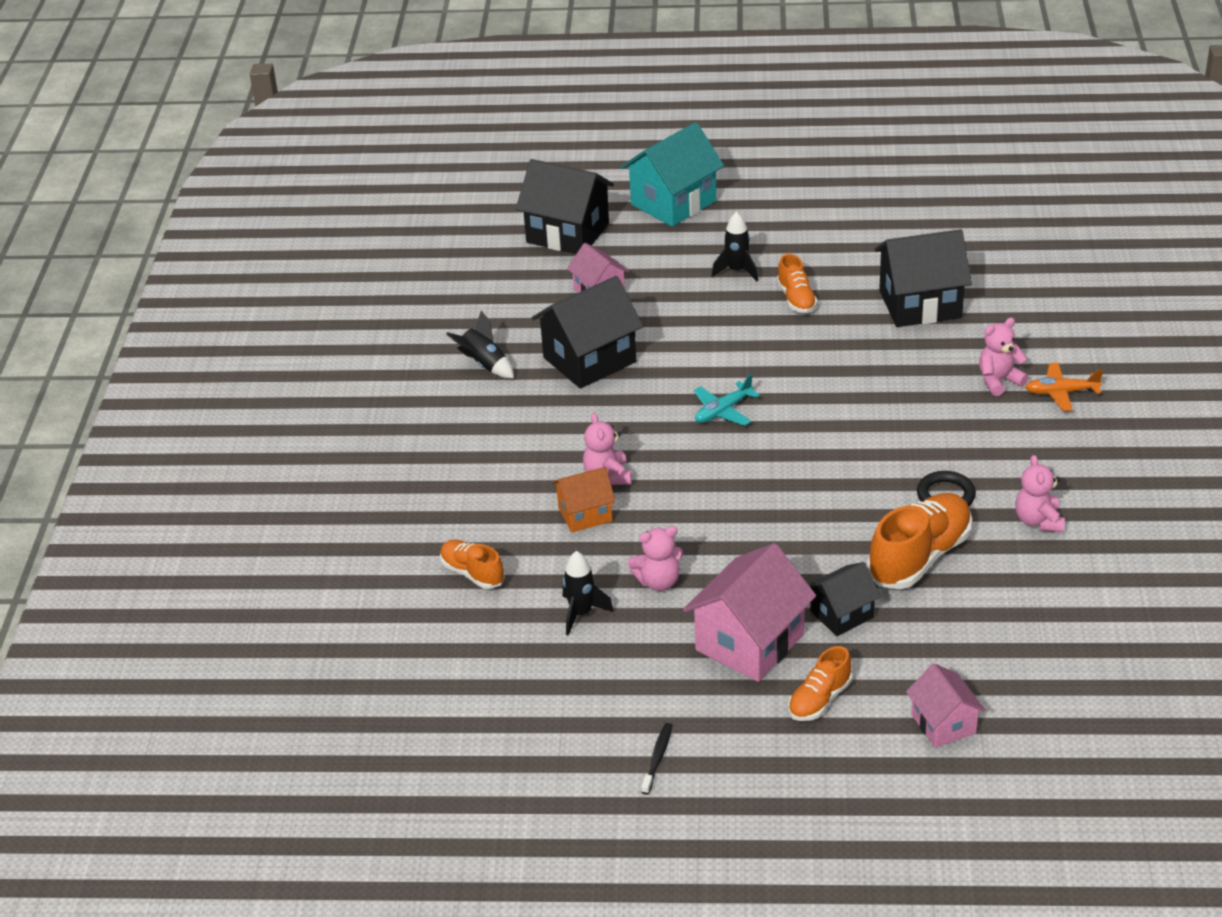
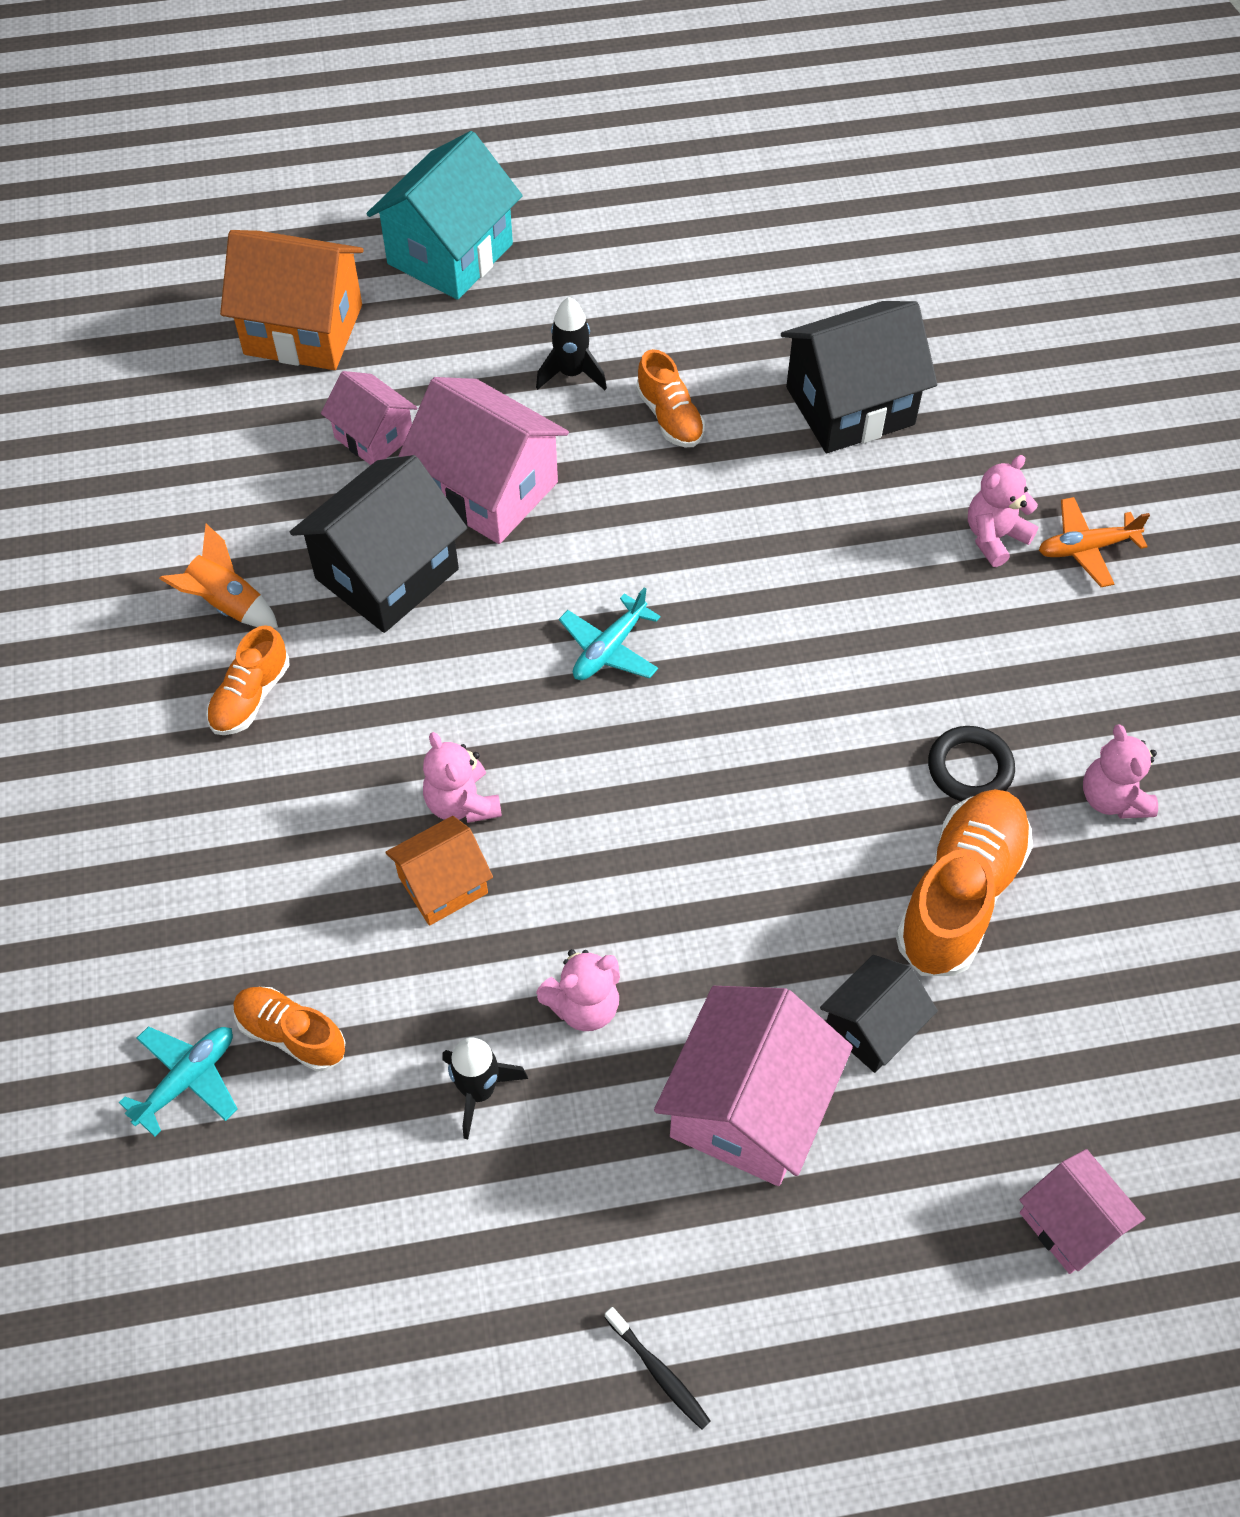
camera: 15 degrees left, 20 degrees up
black rocket [446,311,514,378] -> orange rocket [159,524,278,628]
black house [516,159,614,254] -> orange house [220,230,364,370]
black toothbrush [641,723,672,795] -> black toothbrush turned 135 degrees clockwise [604,1307,711,1430]
orange shoe [788,646,852,721] -> orange shoe moved to [206,625,290,735]
none -> turquoise plane [119,1026,238,1137]
none -> pink house [399,377,569,544]

